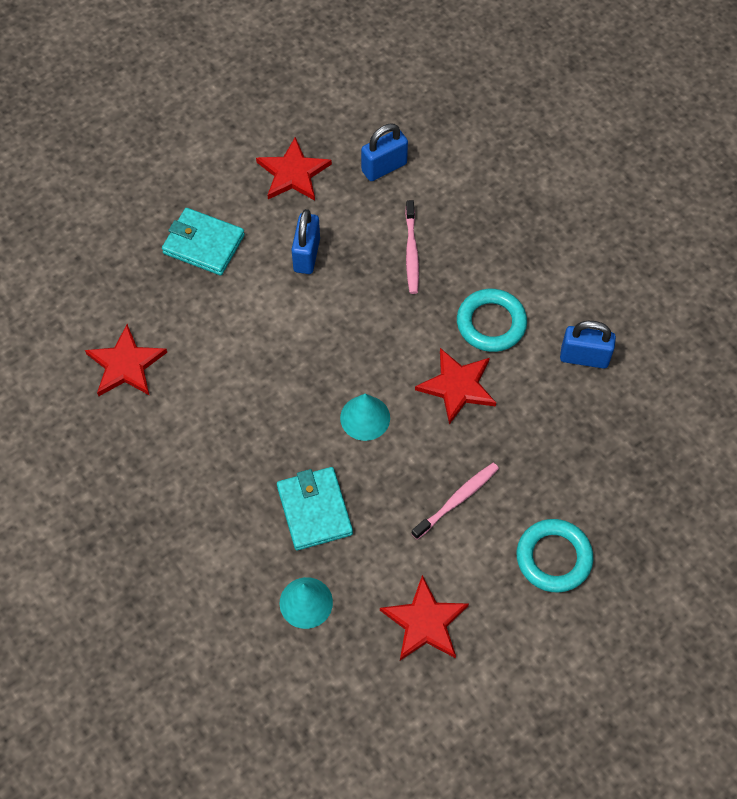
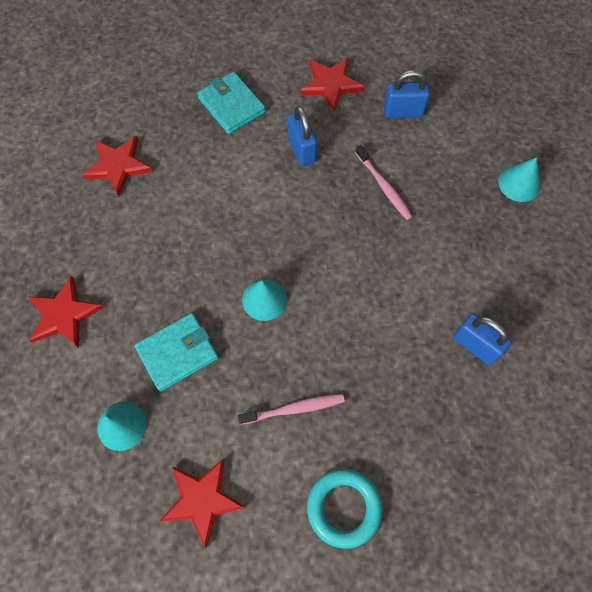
camera: 30 degrees right, 5 degrees up
turquoise wallet [277,467,353,550] -> turquoise wallet turned 45 degrees clockwise [135,313,219,392]
blue padlock [291,209,320,274] -> blue padlock turned 60 degrees counterclockwise [287,106,317,166]
pink toothbrush [405,200,419,294] -> pink toothbrush turned 60 degrees counterclockwise [355,145,413,220]
red star [415,348,496,425] -> red star moved to [28,276,104,348]
turquoise ring [457,289,527,352] -> none
none -> turquoise cone [498,157,540,202]

